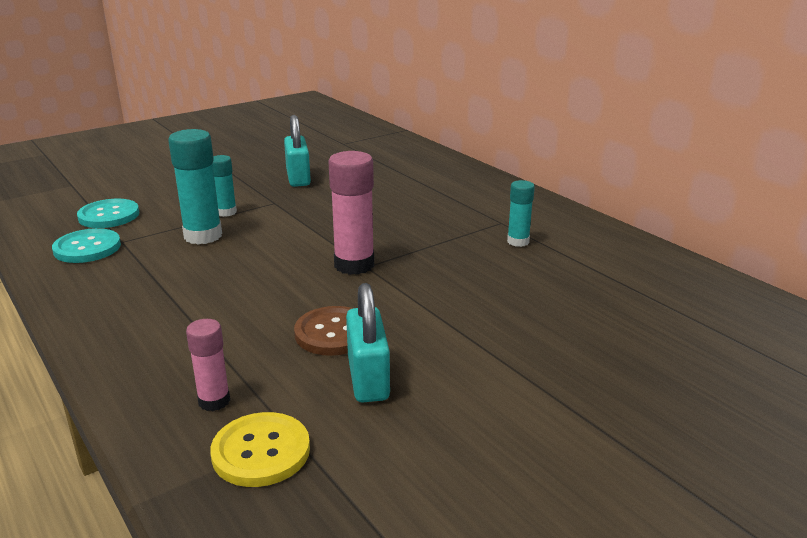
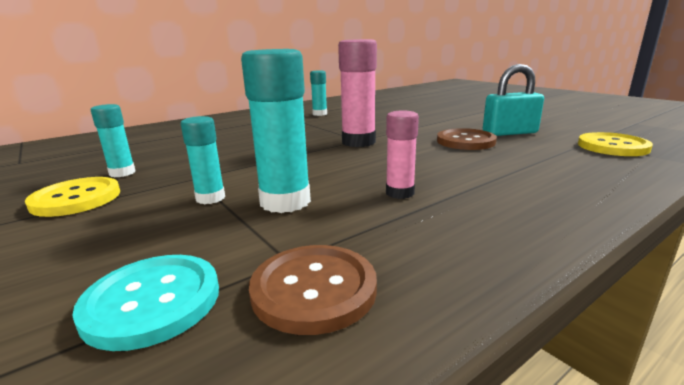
camera: 90 degrees left, 5 degrees down
turquoise button [52,228,121,263] -> brown button [249,245,377,335]
pink glue stick [186,319,230,411] -> pink glue stick moved to [386,111,419,199]
turquoise padlock [284,115,311,187] -> turquoise glue stick [91,104,136,177]
none -> yellow button [25,177,120,217]

